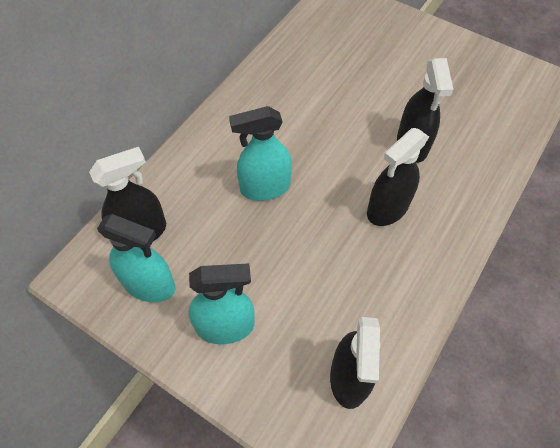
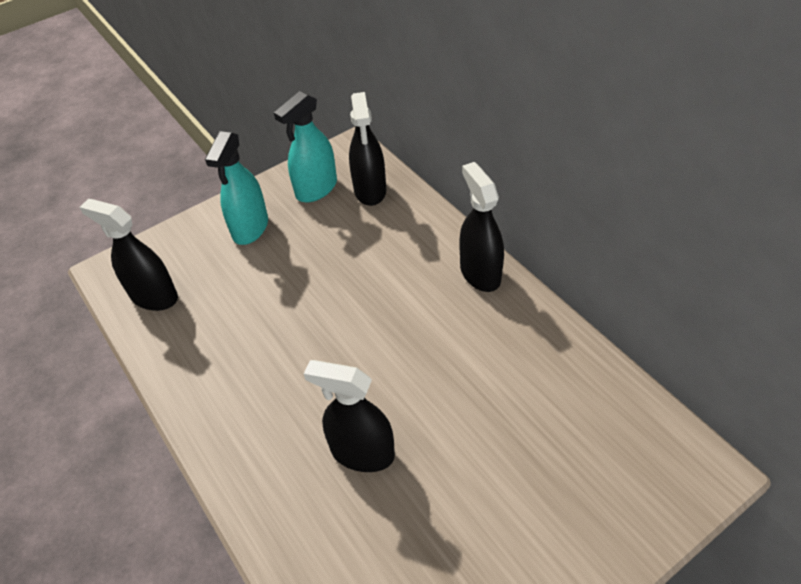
camera: 115 degrees right, 10 degrees down
turquoise spray bottle [229,106,292,201] -> none
black spray bottle [367,128,429,226] -> black spray bottle moved to [459,162,504,292]

